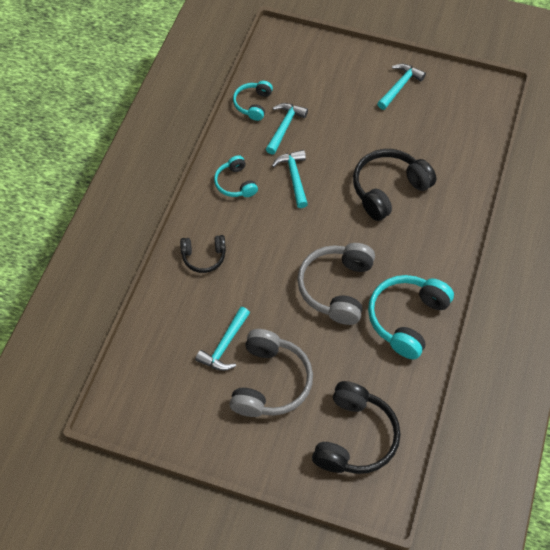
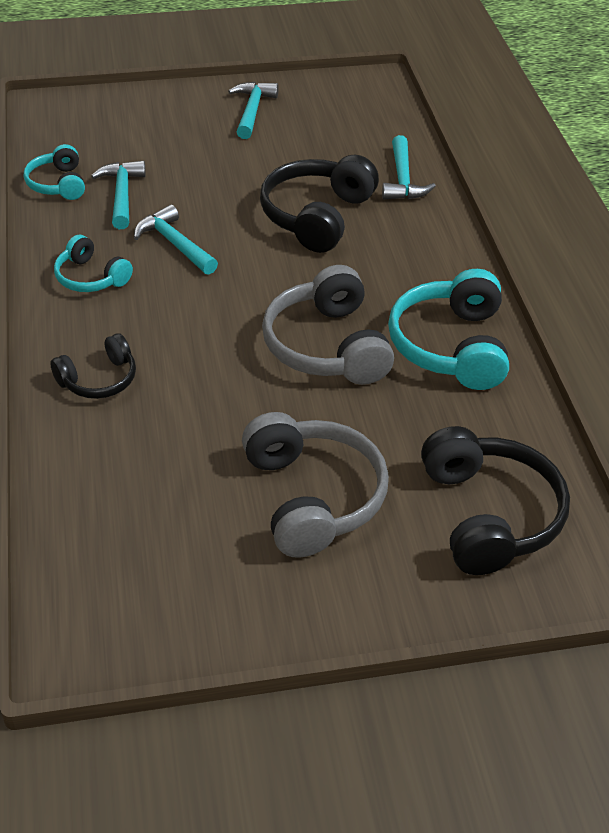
camera: 30 degrees left, 15 degrees down
turquoise hammer [195,307,250,371] -> turquoise hammer moved to [382,135,436,199]

